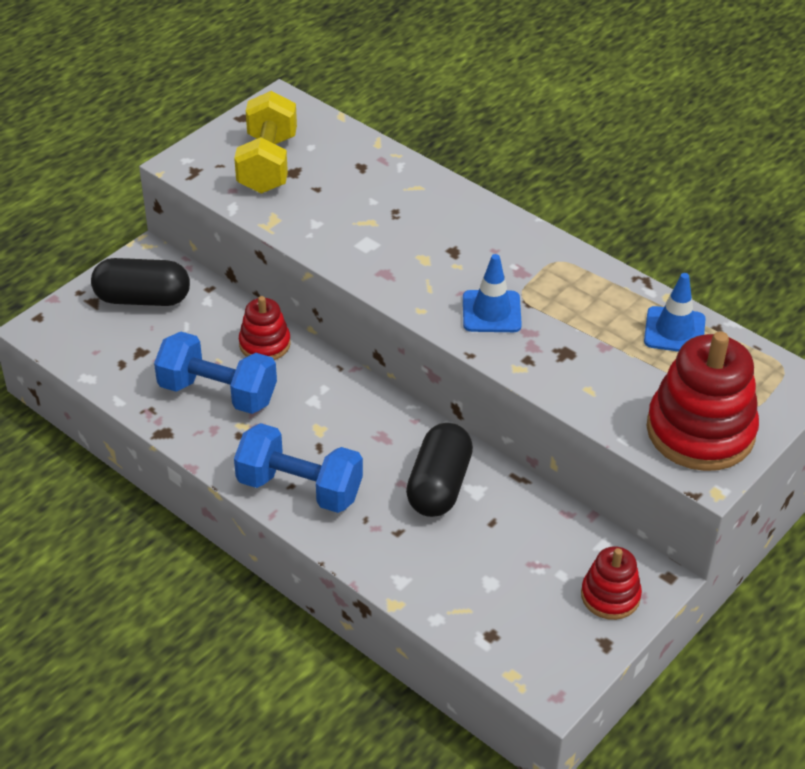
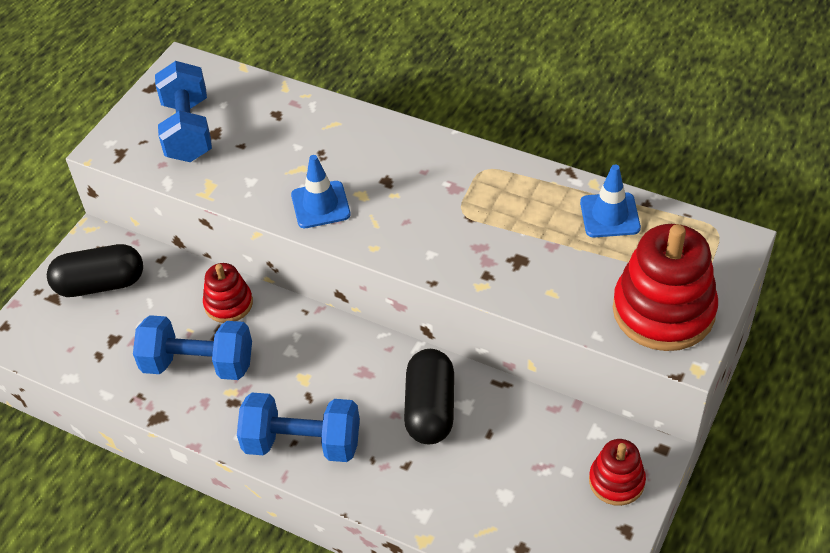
camera: 10 degrees left, 5 degrees up
yellow dumbbell [234,91,297,194] -> blue dumbbell [155,61,212,162]
blue traffic cone [463,254,522,332] -> blue traffic cone moved to [291,155,351,228]

